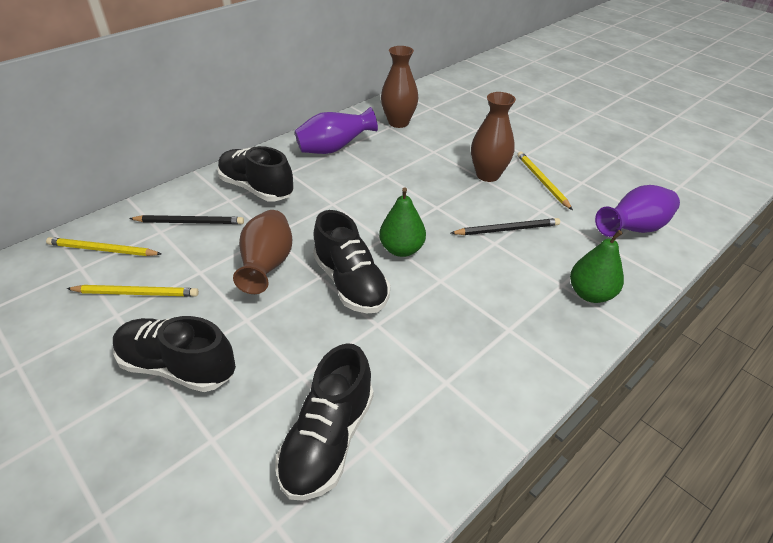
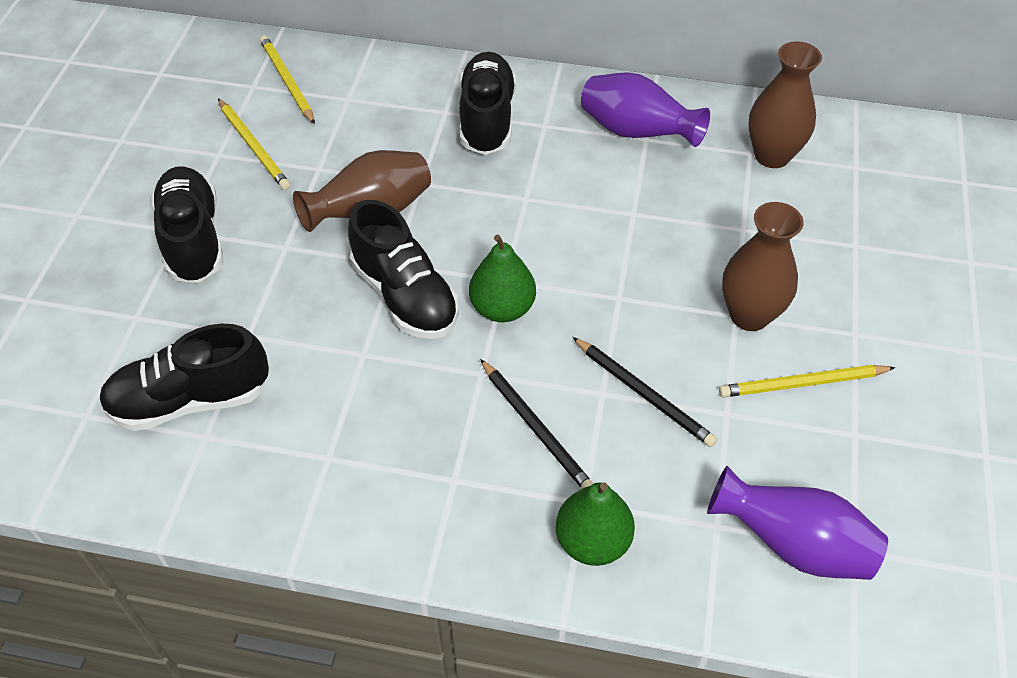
camera: 55 degrees right, 10 degrees up
black pencil [129,215,244,224] -> black pencil moved to [480,359,594,489]
black shoe [313,210,390,313] -> black shoe turned 60 degrees counterclockwise [348,200,459,339]
yellow pencil [517,151,573,210] -> yellow pencil turned 135 degrees counterclockwise [719,365,895,397]

